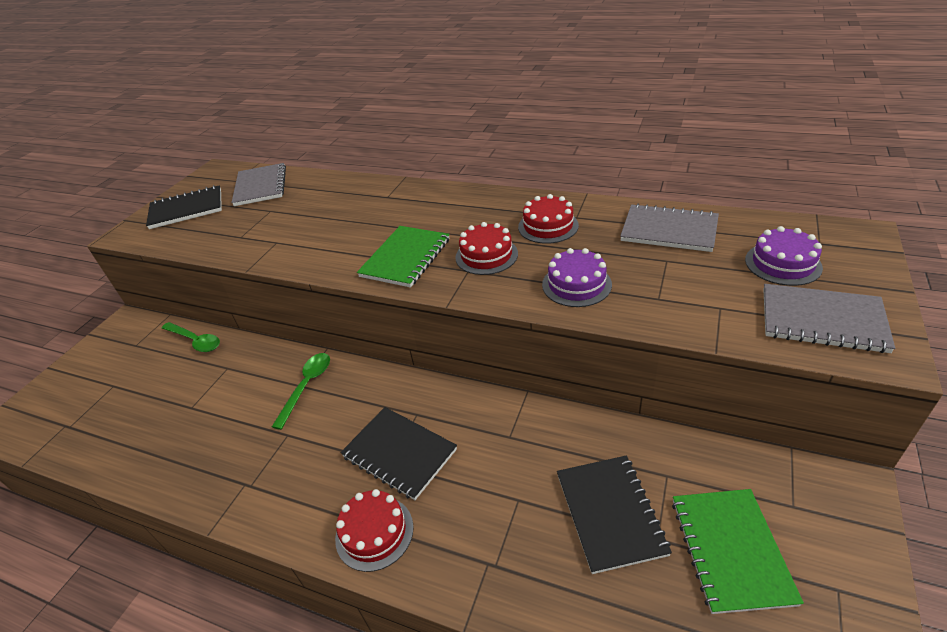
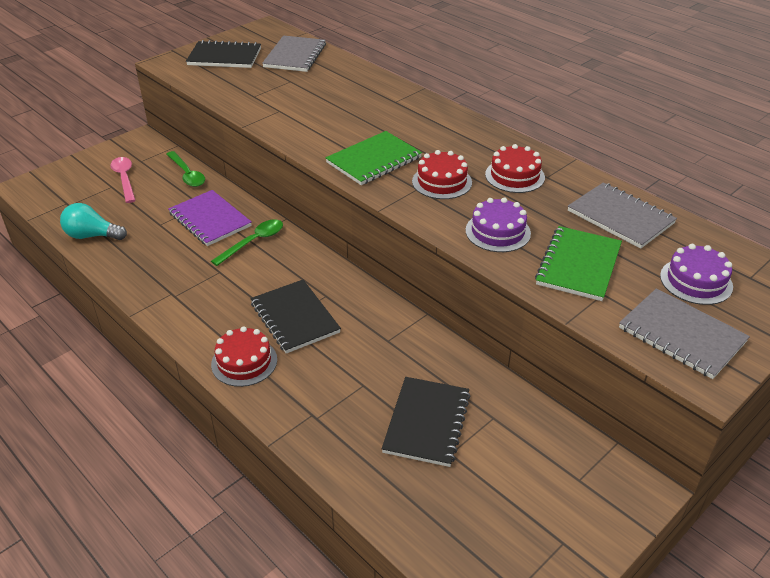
camera: 20 degrees right, 0 degrees up
green notebook [672,489,804,614] -> green notebook moved to [535,226,622,301]
none -> turquoise light bulb [60,203,127,240]
none -> pink spoon [111,157,136,203]
none -> purple notebook [168,190,252,246]

